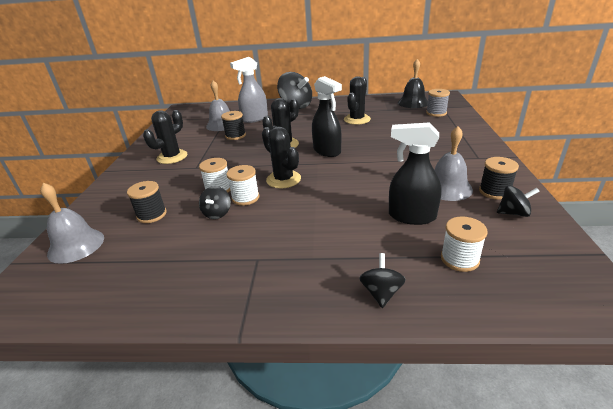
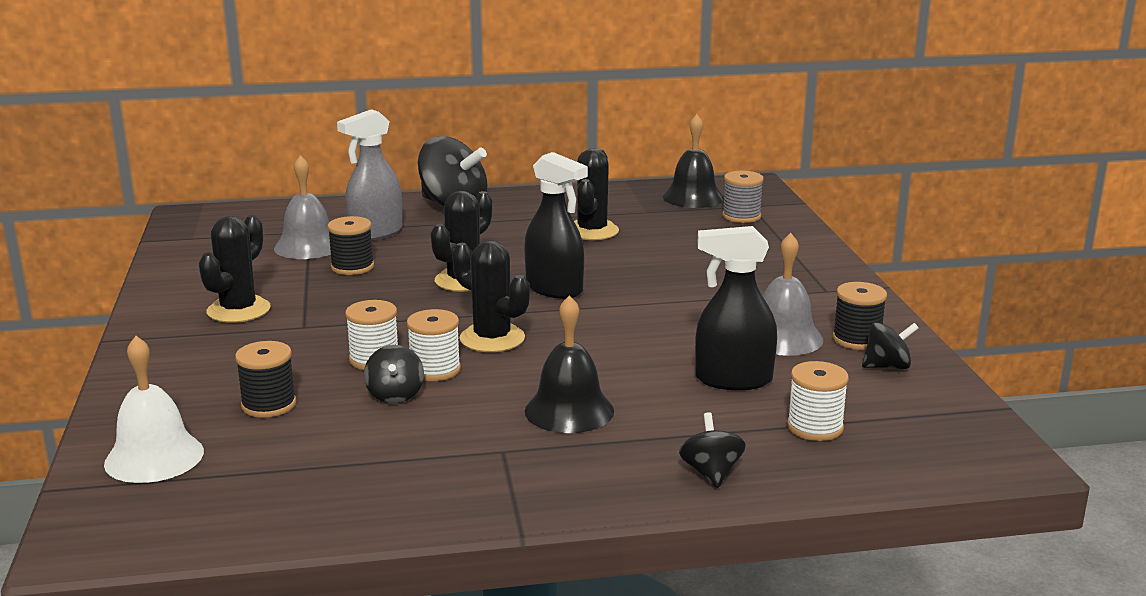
camera: 15 degrees left, 10 degrees down
grey bell [40,183,104,264] -> white bell [104,336,204,483]
none -> black bell [525,295,614,433]

